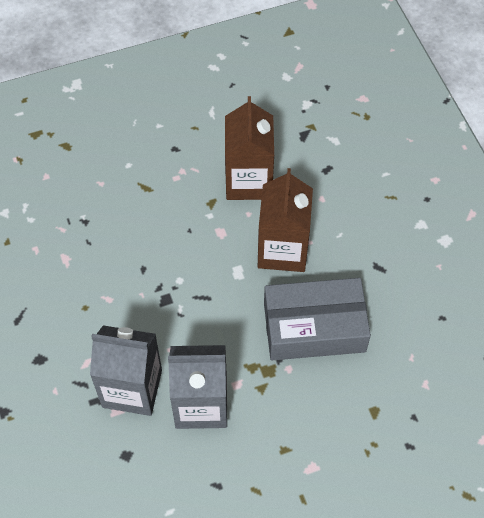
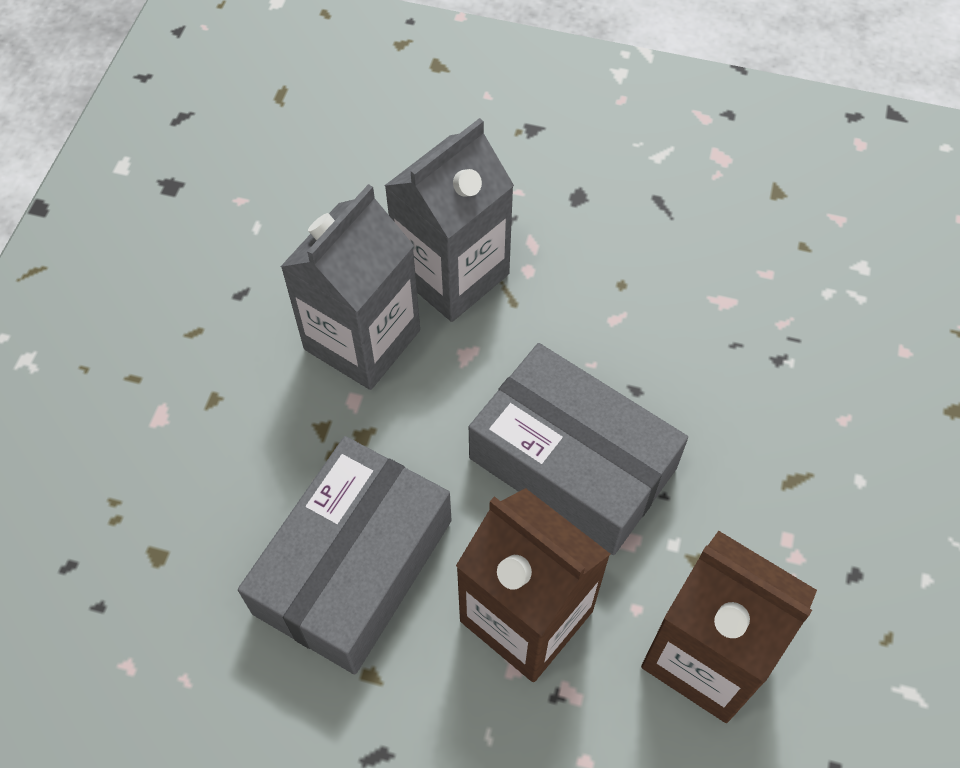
camera: 125 degrees right, 0 degrees up
none -> grey box [469,343,688,555]

